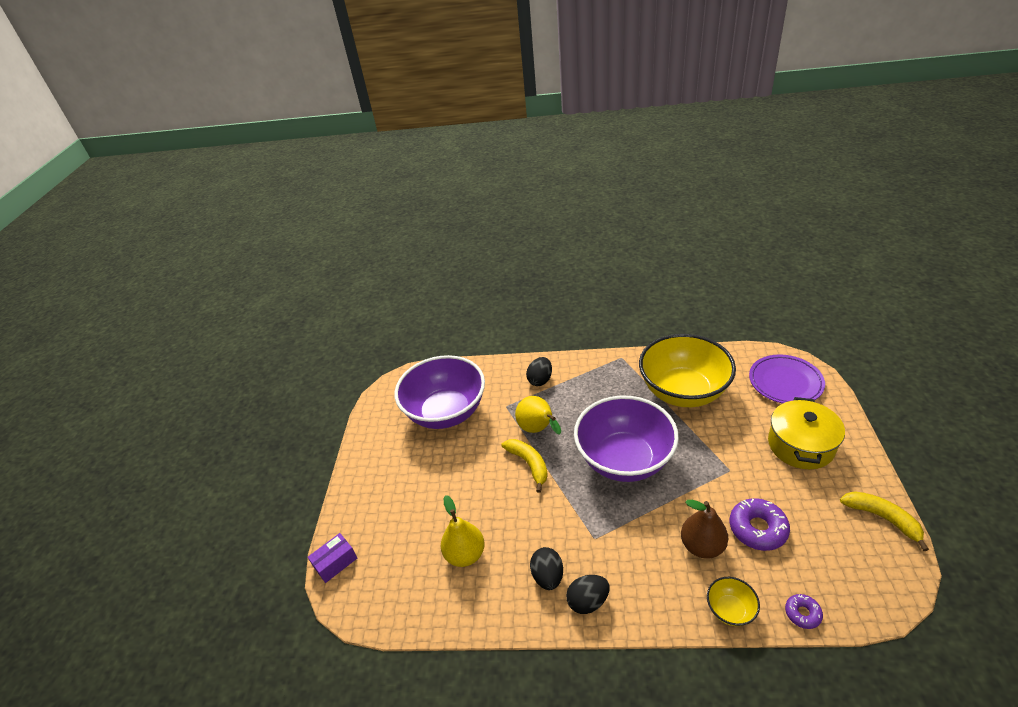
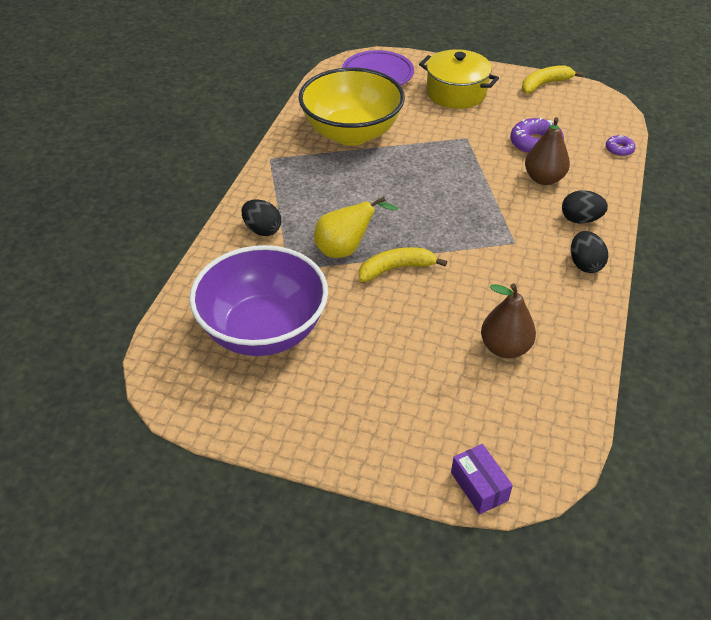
camera: 80 degrees left, 5 degrees up
yellow pear [441,495,485,567] -> brown pear [481,283,536,358]
black egg [530,547,563,590] -> black egg moved to [562,190,608,224]
purple bowl [574,395,679,482] -> none
yellow bowl [707,577,760,626] -> none

